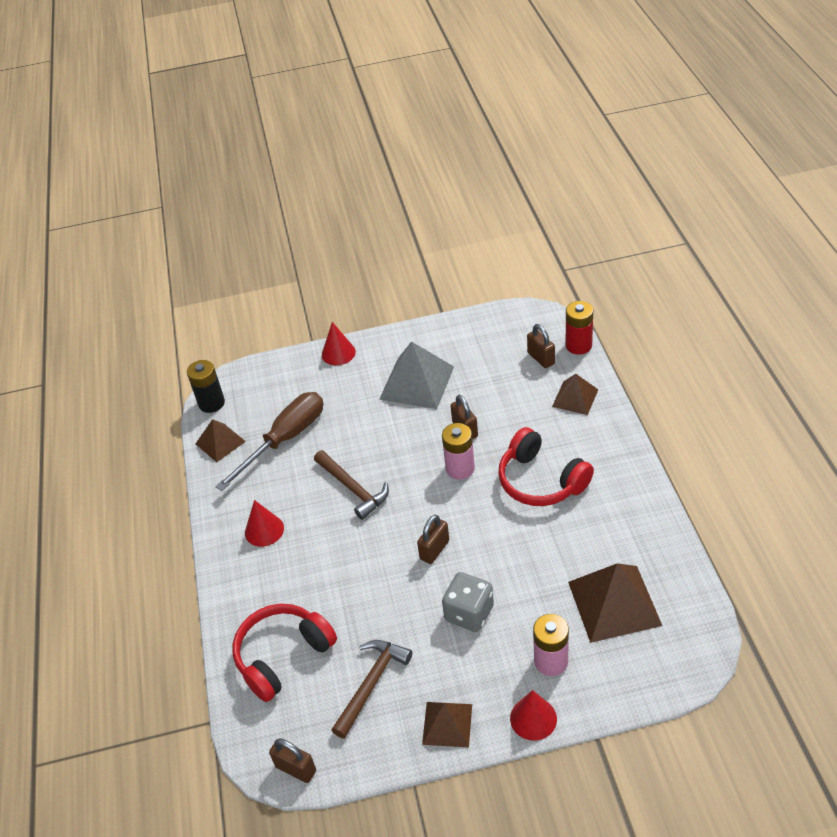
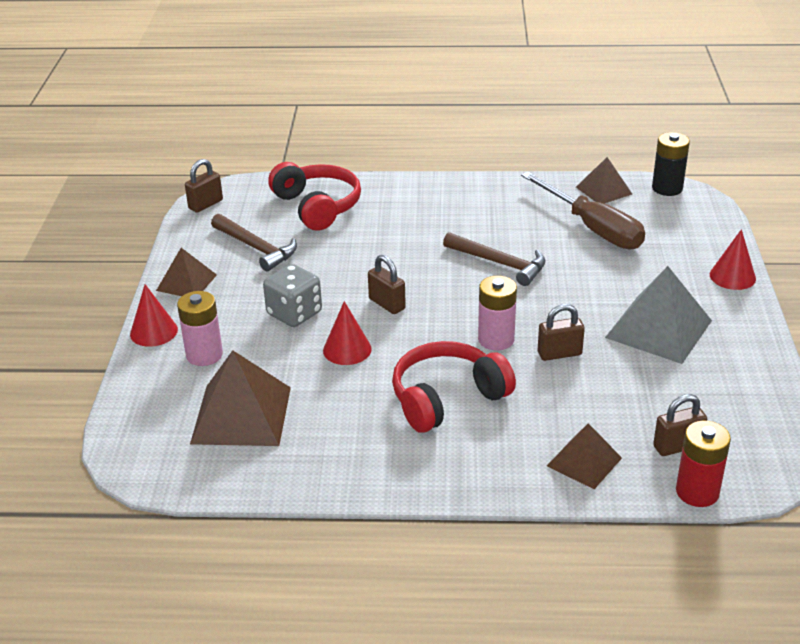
camera: 100 degrees right, 10 degrees down
red cone [245,500,284,547] -> red cone moved to [323,301,372,365]
brown hammer [314,450,389,520] -> brown hammer turned 120 degrees counterclockwise [443,232,546,286]

